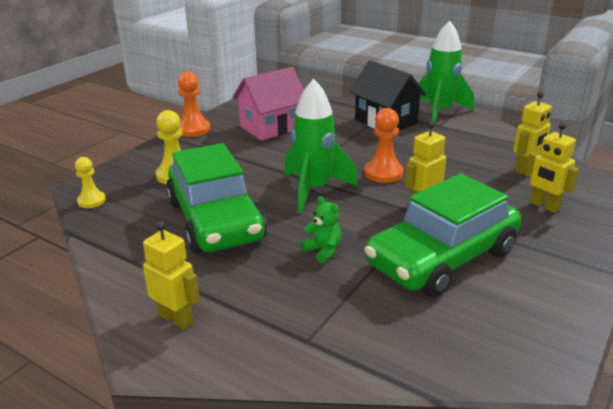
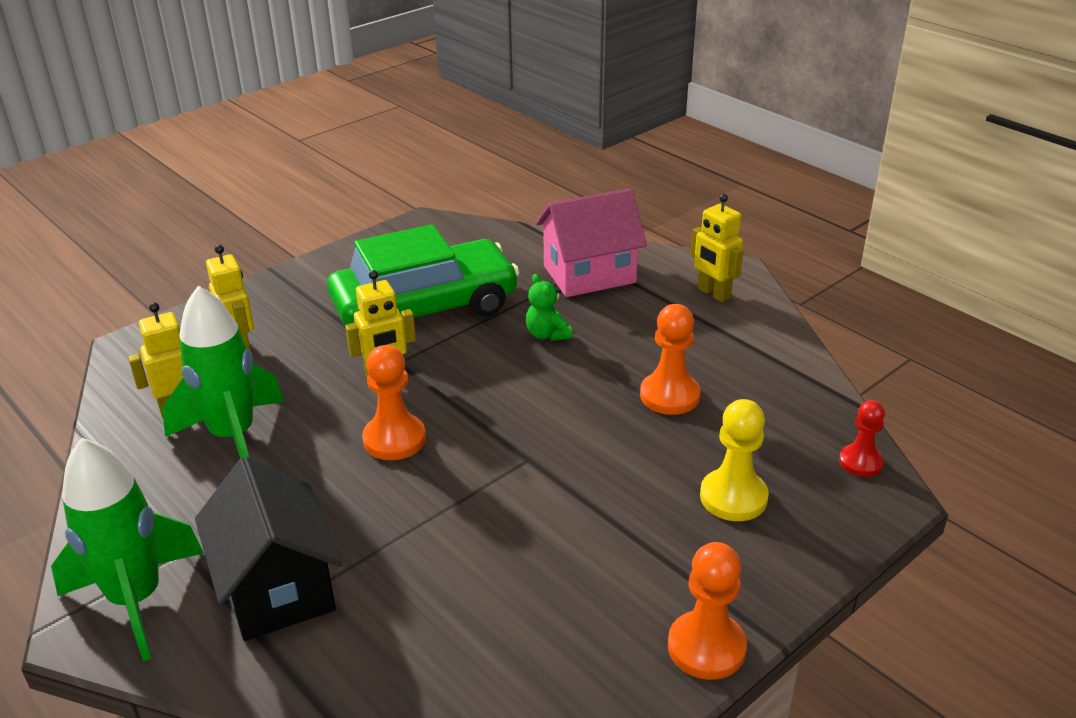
camera: 165 degrees left, 5 degrees up
yellow pawn [75,157,106,208] -> red pawn [839,400,885,477]
green car [166,143,267,253] -> orange pawn [640,304,701,415]
pink house [232,67,304,141] -> pink house moved to [536,188,647,297]
green rocket [284,79,358,213] -> green rocket moved to [162,286,284,458]

